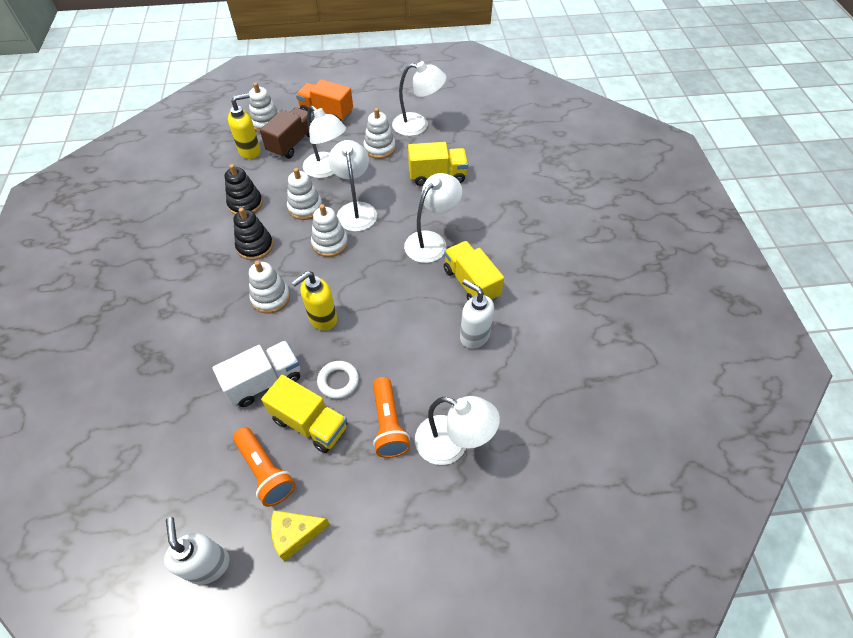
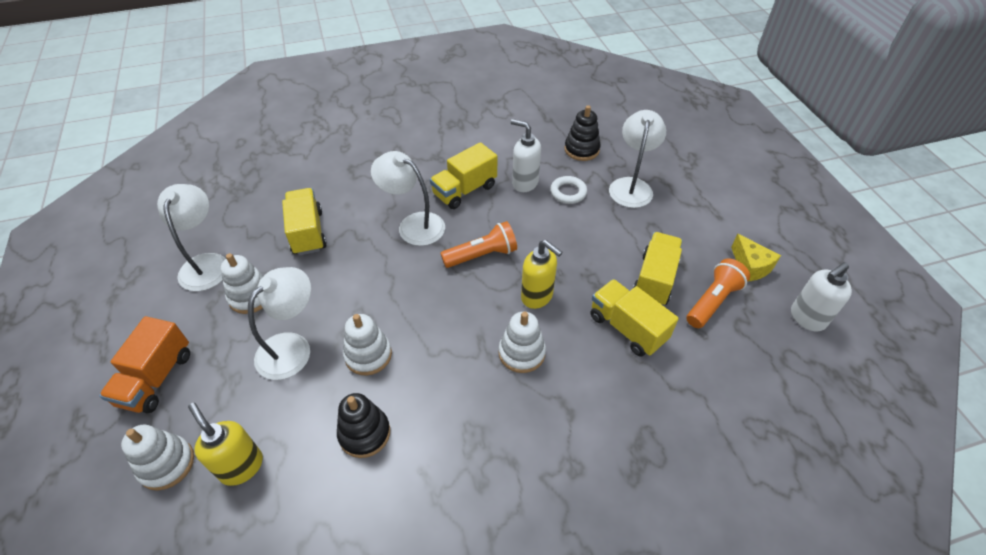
camera: 100 degrees left, 5 degrees down
white truck [212,340,300,407] -> yellow truck [590,279,679,357]
black stacking toy [233,208,273,260] -> black stacking toy moved to [564,105,601,161]
brown truck [260,107,314,159] -> none
white stacking toy [311,204,348,257] -> none
white ring [317,361,359,399] -> white ring moved to [550,176,587,204]
white lamp [328,140,377,232] -> none
orange flashlight [373,377,410,458] -> orange flashlight moved to [440,221,517,268]
white soap dispenser [460,279,494,349] -> white soap dispenser turned 90 degrees clockwise [511,119,541,192]

